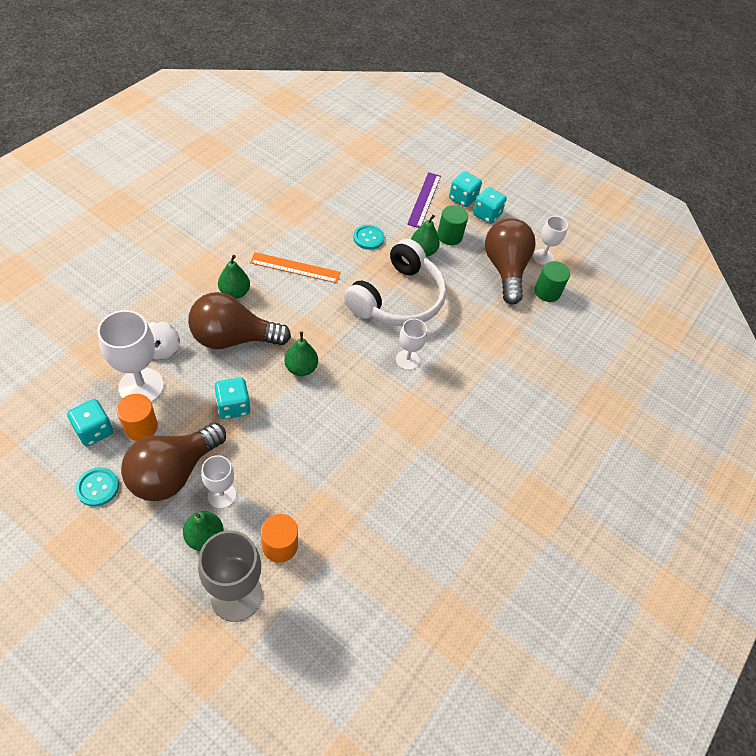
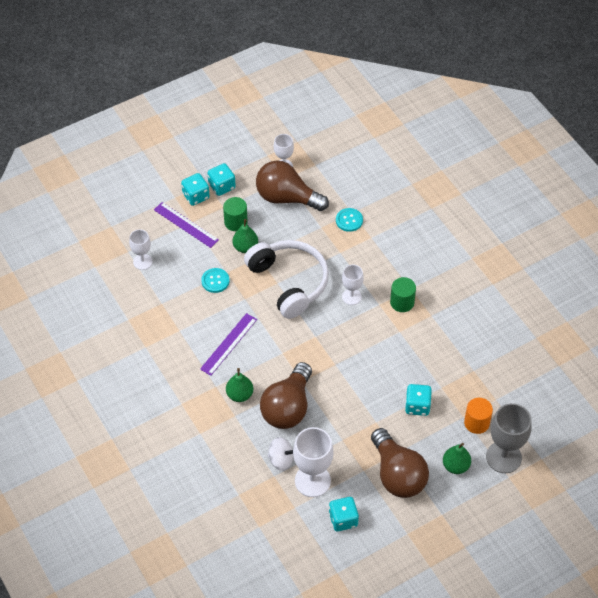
camera: 60 degrees left, 0 degrees up
turquoise button [75,467,119,507] -> turquoise button moved to [336,208,363,232]
orange cylinder [117,394,158,441] -> none
white goblet [201,455,236,508] -> white goblet moved to [129,229,153,270]
turquoise dice [214,377,250,419] -> turquoise dice moved to [405,384,432,416]
orange ruler [250,252,341,283] -> purple ruler [200,313,257,376]
green pear [284,332,318,376] -> none
green cylinder [534,261,570,302] -> green cylinder moved to [390,277,416,312]

